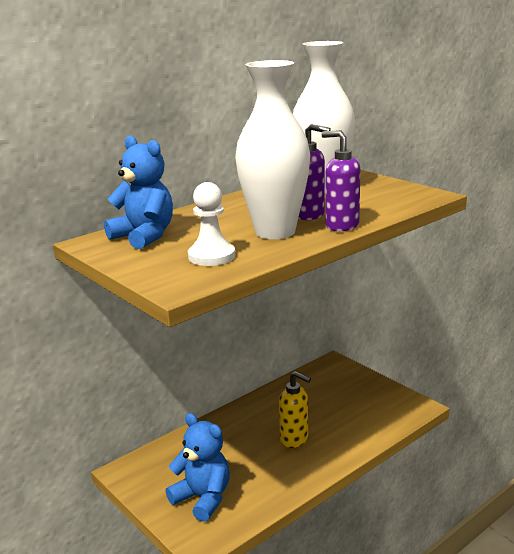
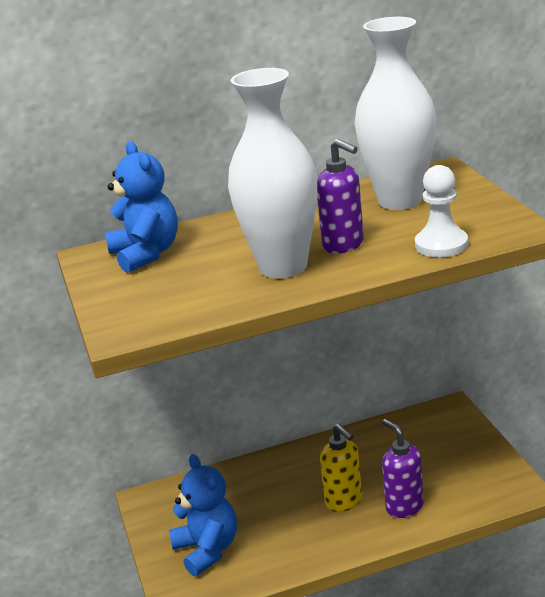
camera: 25 degrees right, 5 degrees up
white pawn [188,182,235,266] -> white pawn moved to [415,165,468,257]
purple soap dispenser [322,130,360,231] -> purple soap dispenser moved to [382,419,424,518]

